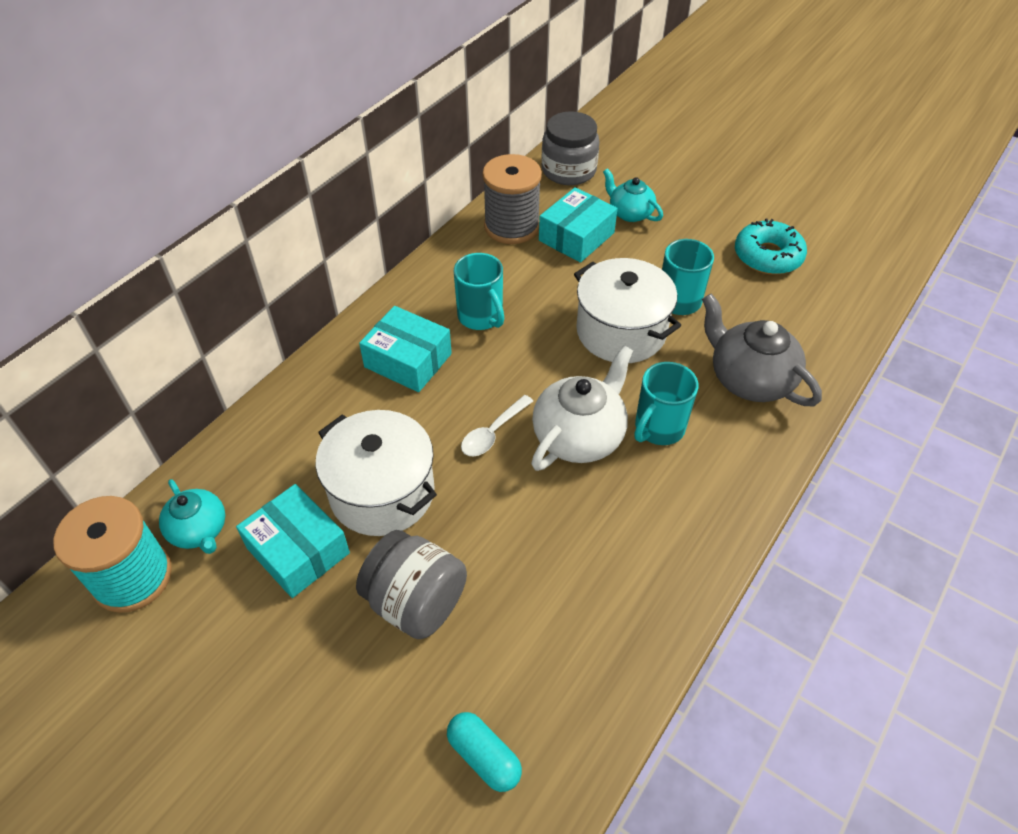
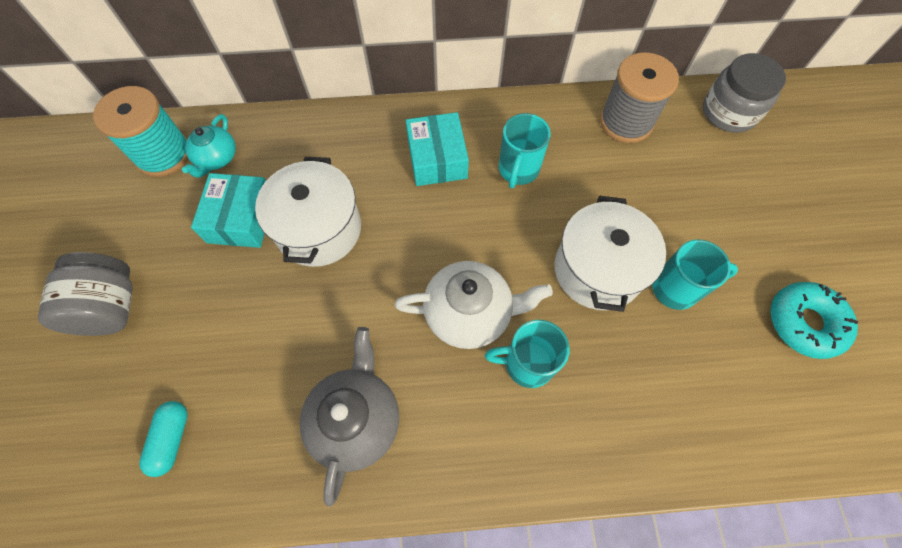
camera: 50 degrees right, 15 degrees up
grey jar [356,530,467,639] -> grey jar moved to [38,252,133,336]
white spoon [461,395,533,456] -> none
turquoise box [539,187,618,263] -> none
turquoise teapot [603,168,663,222] -> none
grey teapot [702,293,822,406] -> grey teapot moved to [299,327,399,506]

